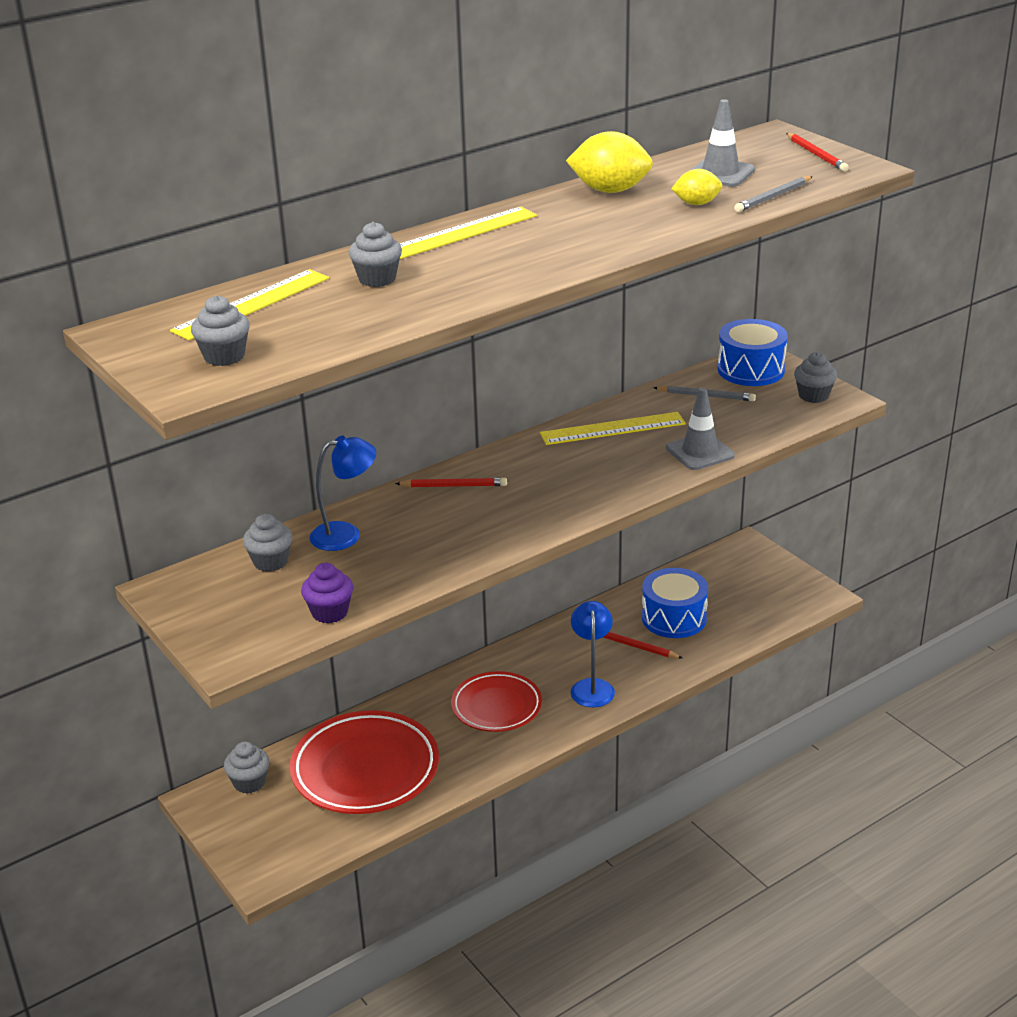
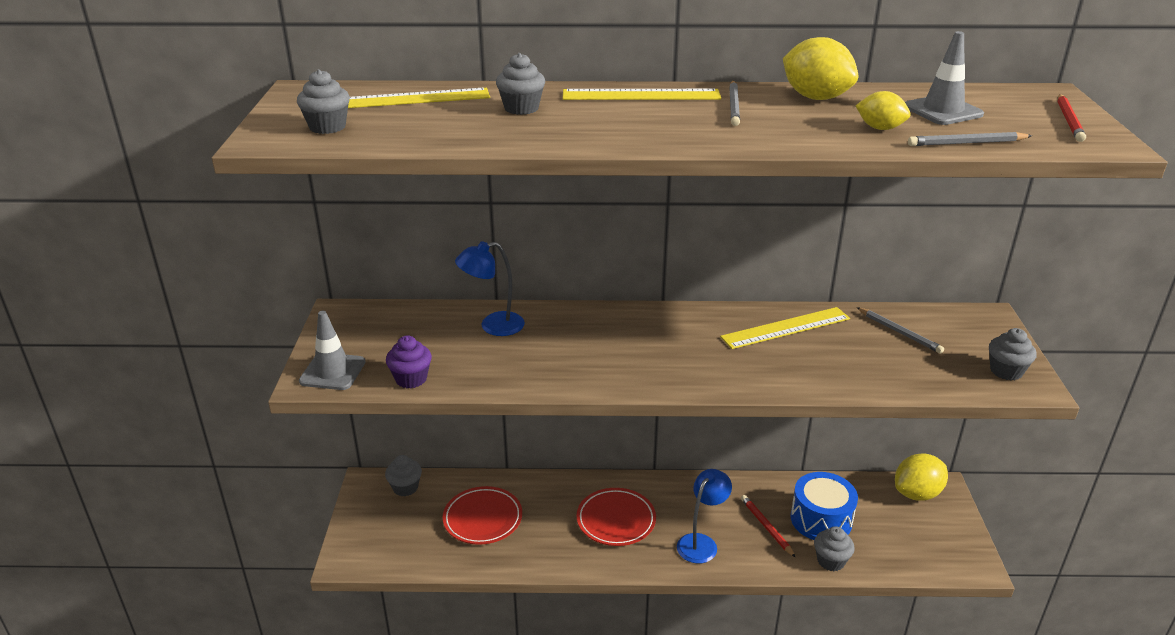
camera: 35 degrees right, 0 degrees up
grey cupcake [243,514,293,572] -> grey cupcake moved to [814,526,855,571]
red plate [290,710,439,814] -> red plate [443,486,522,545], size x0.64
blue lamp [309,435,376,551] -> blue lamp turned 150 degrees clockwise [455,241,525,336]
red pencil [395,478,507,487] -> none
yellow ruler [540,412,686,445] -> yellow ruler turned 45 degrees counterclockwise [720,307,850,349]
grey traffic cone [666,388,735,470] -> grey traffic cone moved to [299,311,365,390]
blue drum [717,319,788,386] -> none
none -> grey pencil [729,81,740,126]
none -> yellow lemon [895,454,948,501]

